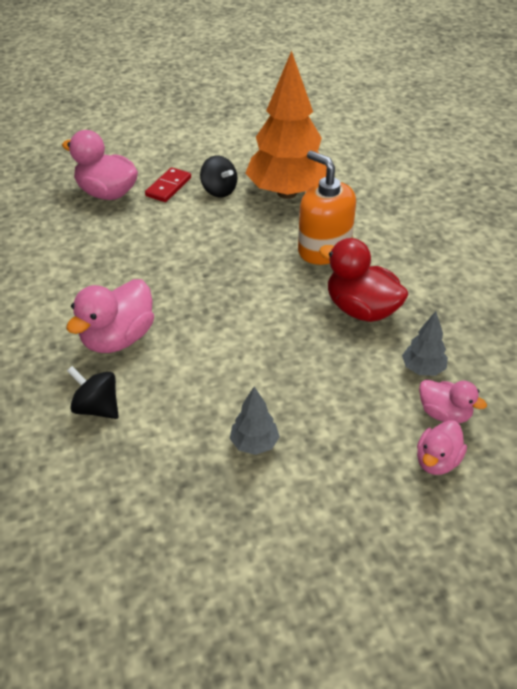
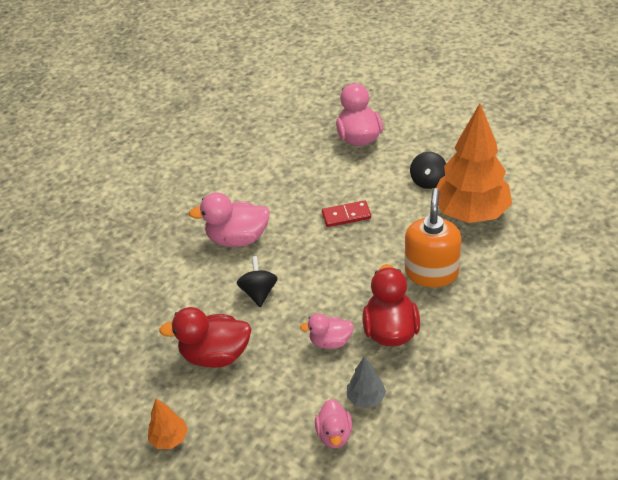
camera: 55 degrees right, 0 degrees up
black spinning top [67,366,119,419] -> black spinning top moved to [237,256,278,307]
red domino [145,167,191,202] -> red domino moved to [322,200,371,227]
grey tree [230,386,280,455] -> red duck [159,307,252,368]
pink duck [417,420,467,475] -> pink duck moved to [300,313,354,349]
none -> orange tree [148,399,188,449]

